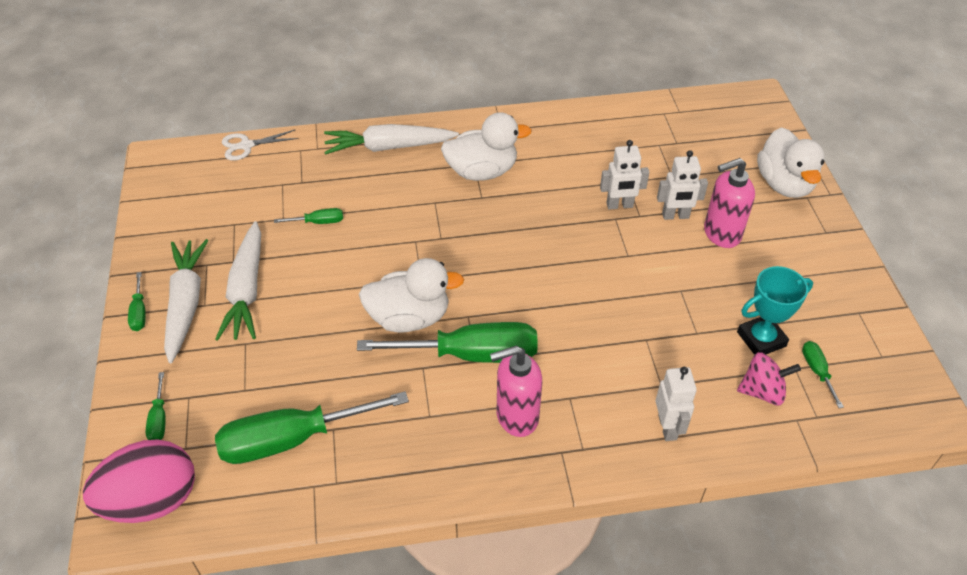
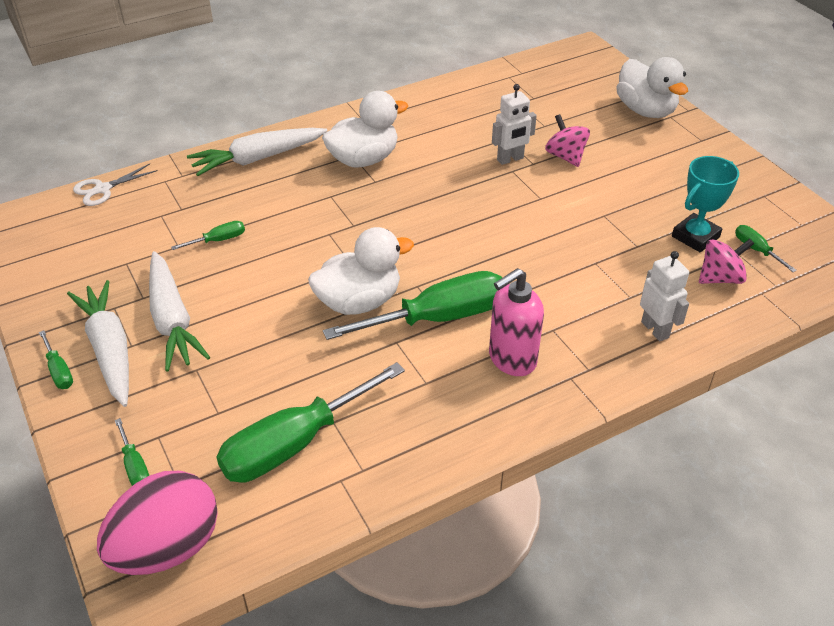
camera: 20 degrees left, 5 degrees down
white robot [657,150,708,220] -> pink spinning top [545,114,590,167]
pink soap dispenser [704,158,755,248] -> none

